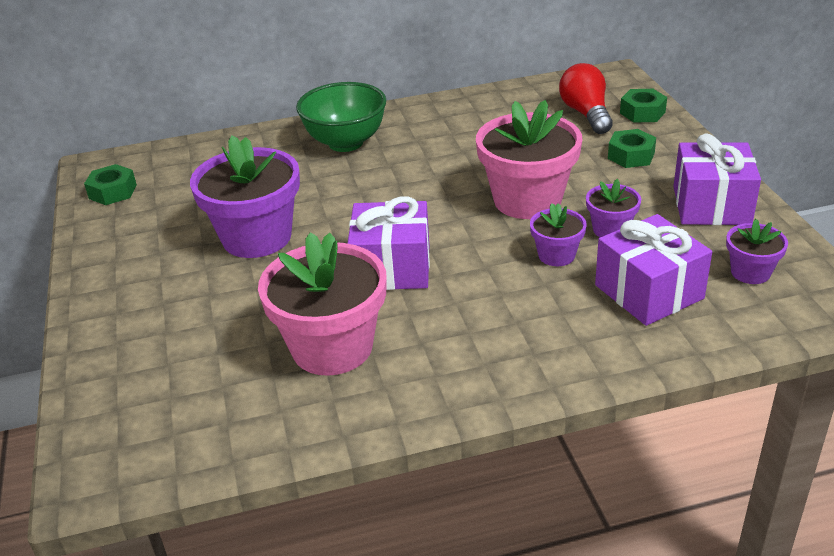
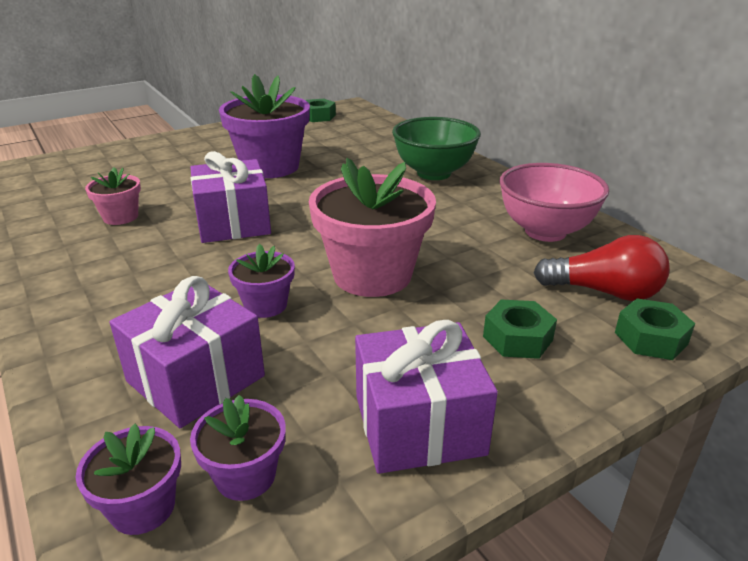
camera: 70 degrees right, 5 degrees down
pink flower pot [258,232,387,376] -> pink flower pot [85,167,141,225], size x0.50
red light bulb [559,63,613,134] -> red light bulb turned 45 degrees clockwise [534,235,670,301]
purple flower pot [586,179,641,237] -> purple flower pot moved to [76,424,181,535]
none -> pink bowl [500,163,609,242]

